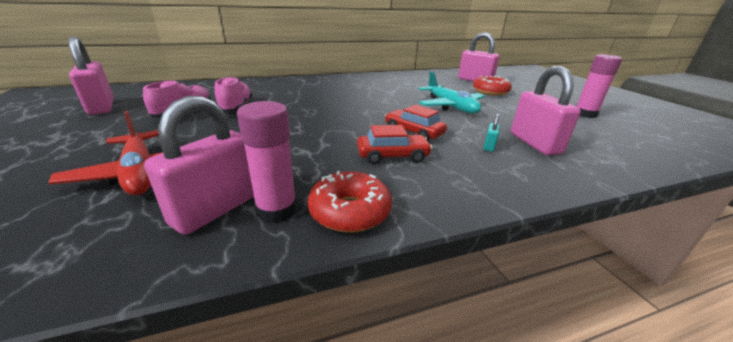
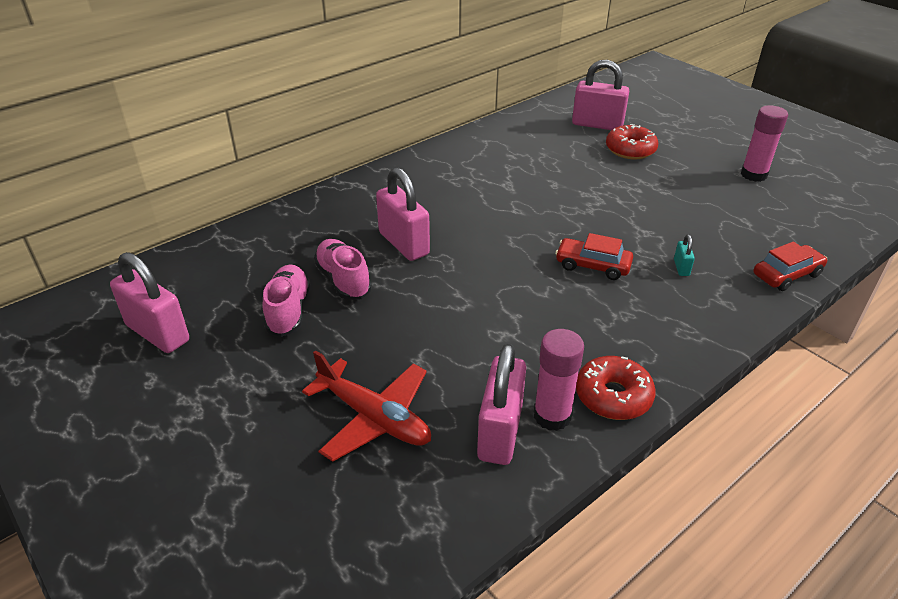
camera: 20 degrees left, 10 degrees up
red car [357,125,432,164] -> red car moved to [753,242,828,291]
turquoise plane [419,71,485,114] -> none
pink padlock [511,66,581,155] -> pink padlock moved to [376,167,430,261]

